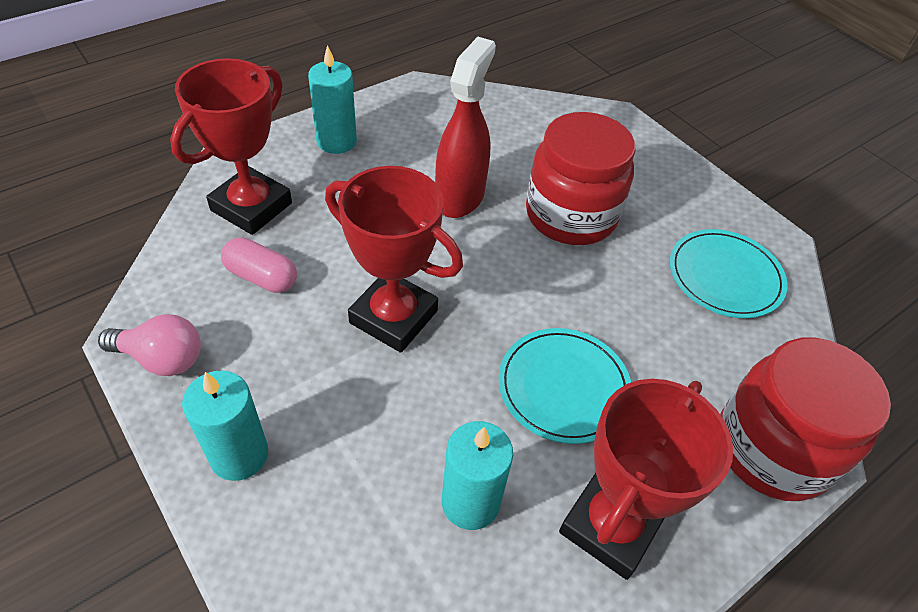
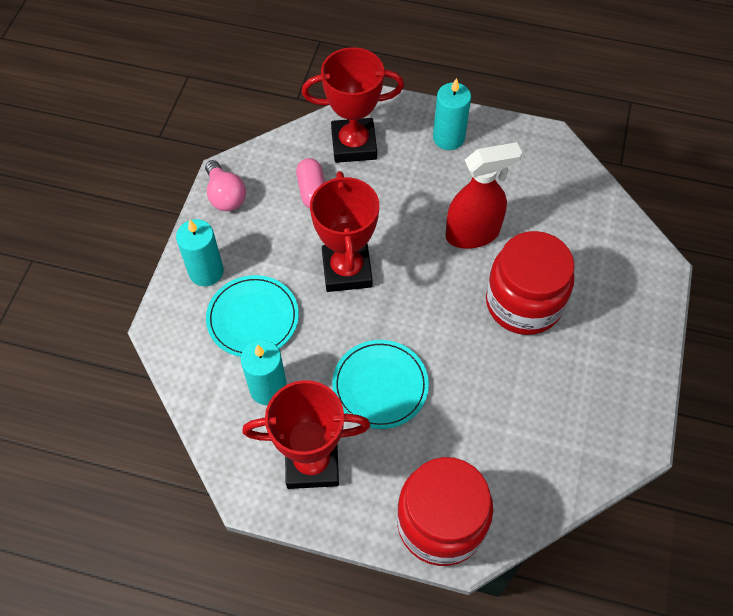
camera: 55 degrees right, 10 degrees up
turquoise plate [670,229,788,318] -> turquoise plate moved to [206,275,299,357]

